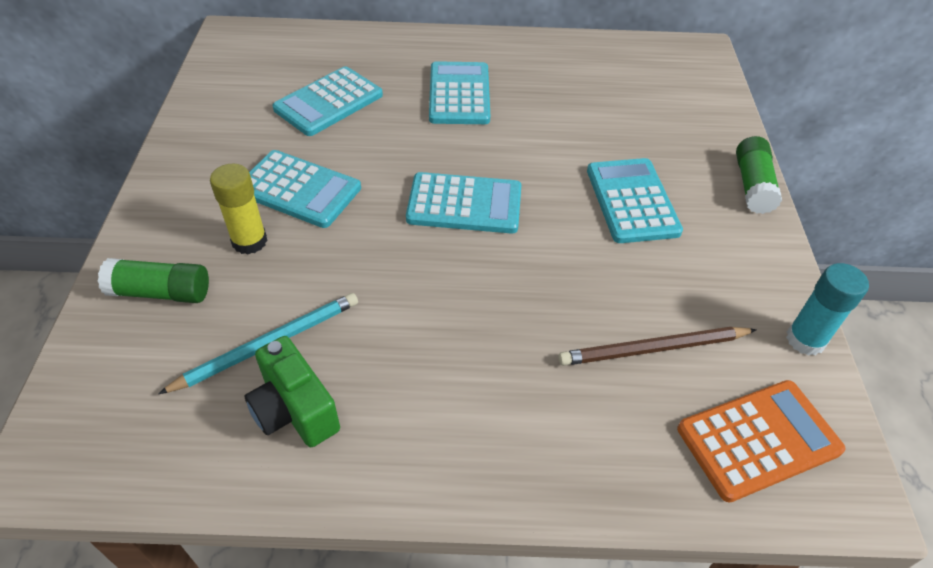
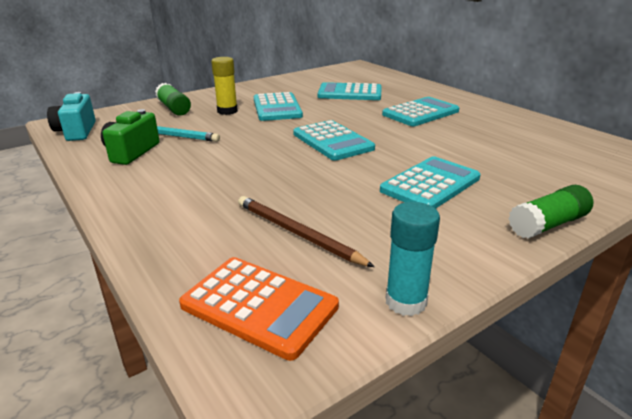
camera: 55 degrees right, 20 degrees down
none -> turquoise camera [47,92,96,141]

